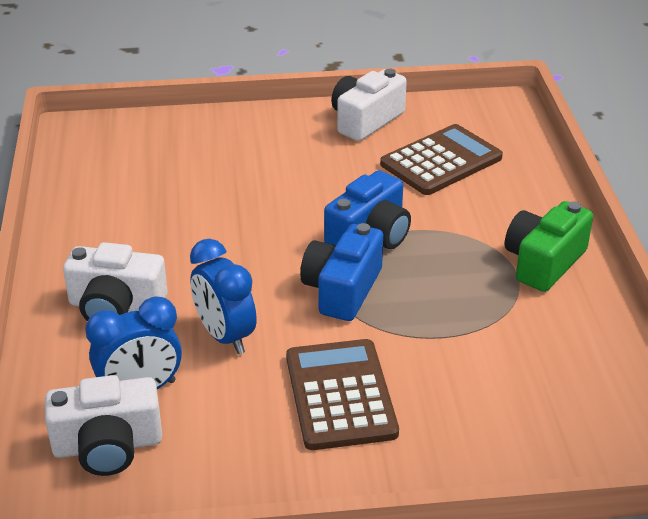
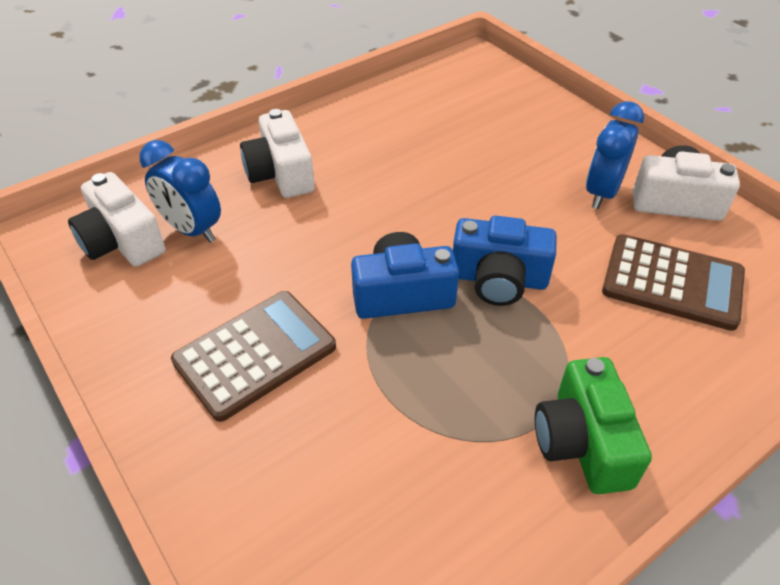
camera: 60 degrees right, 10 degrees up
blue clock [190,239,257,354] -> blue clock moved to [586,101,644,209]
green camera [505,201,593,292] -> green camera turned 105 degrees counterclockwise [535,357,652,494]

